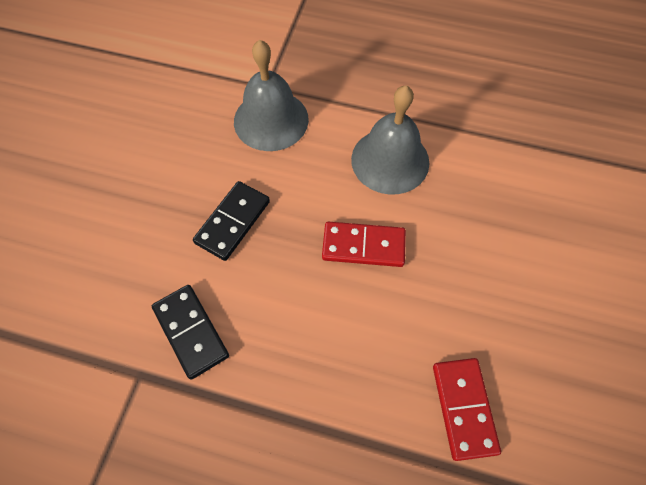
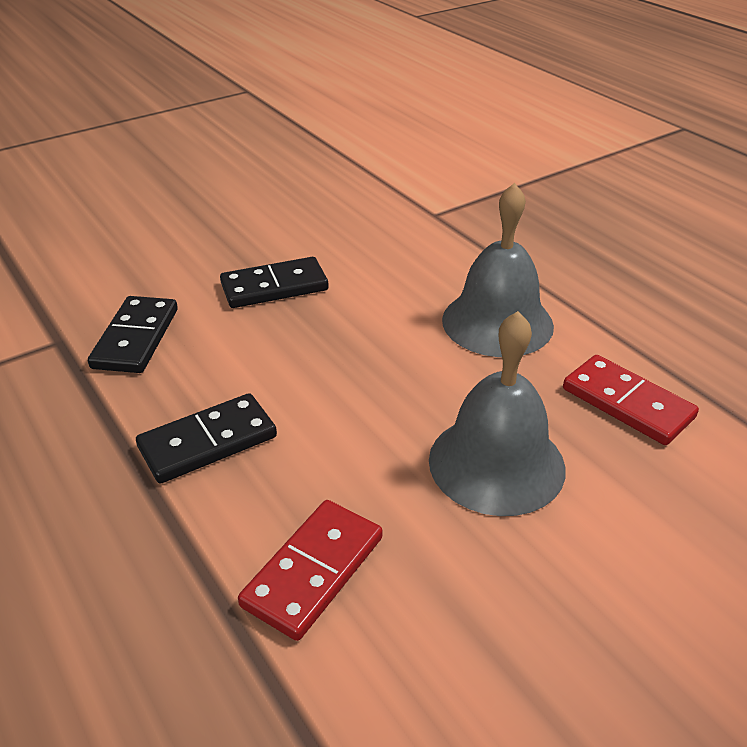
camera: 40 degrees right, 25 degrees down
grey bell [234,40,309,151] -> grey bell moved to [429,311,566,516]
red domino [322,221,406,267] -> red domino moved to [563,355,699,445]
none -> black domino [136,393,277,484]

